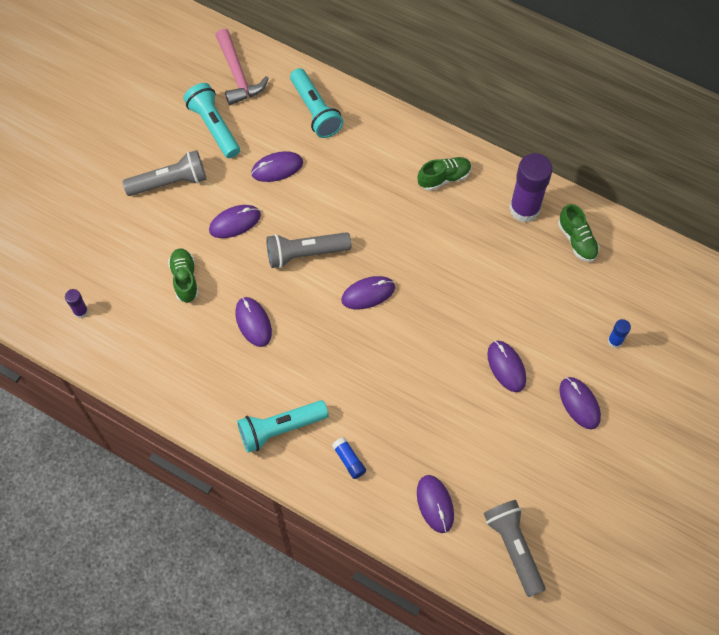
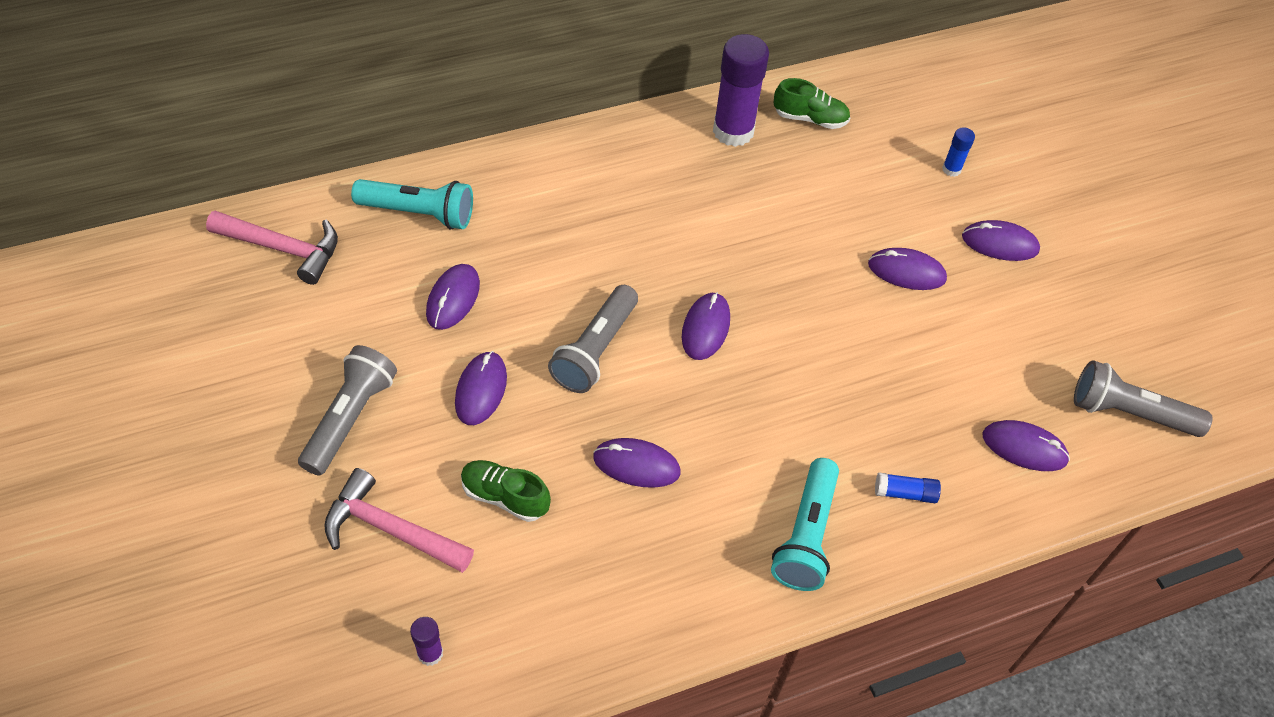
camera: 55 degrees left, 10 degrees down
turquoise flashlight [183,83,240,158] -> none
green shoe [418,157,471,191] -> none
none -> pink hammer [324,468,474,573]

